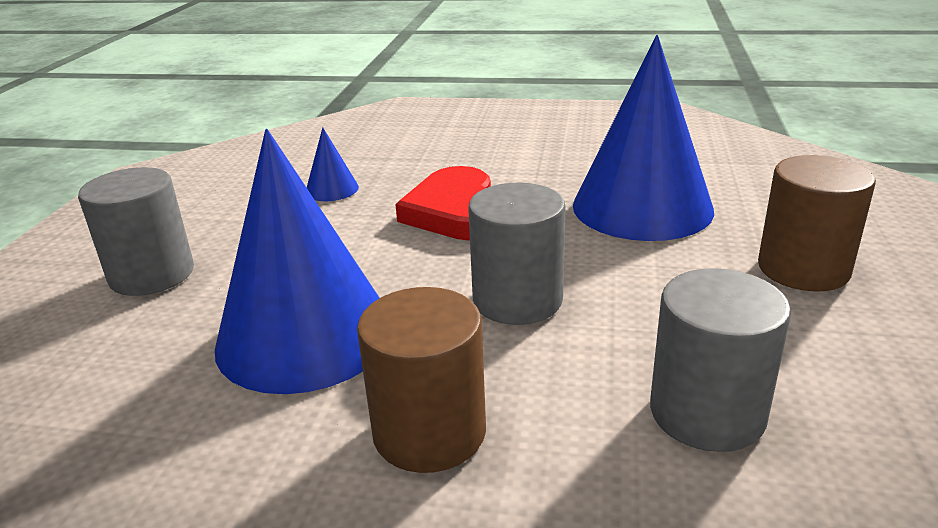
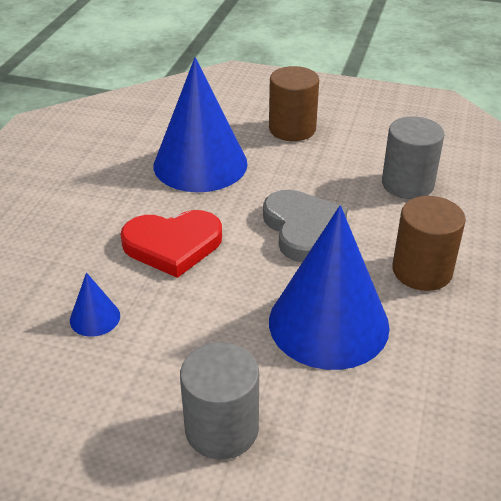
camera: 85 degrees left, 10 degrees up
grey cylinder [468,183,566,325] -> grey heart [263,190,348,262]

